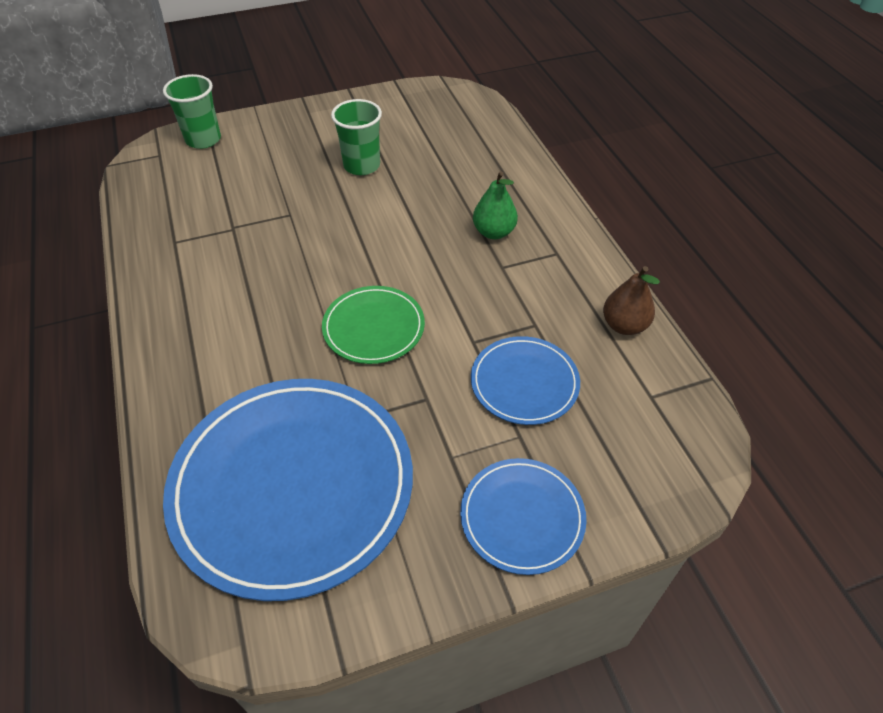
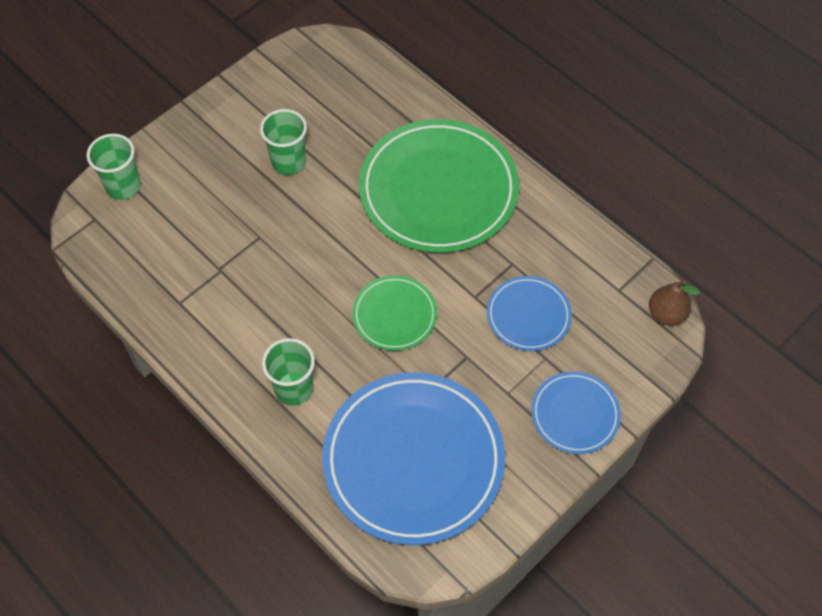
camera: 25 degrees left, 10 degrees up
green pear [473,171,518,239] -> green plate [359,119,519,253]
brown pear [603,266,660,335] -> brown pear moved to [649,280,700,326]
none -> green cup [262,338,315,406]

